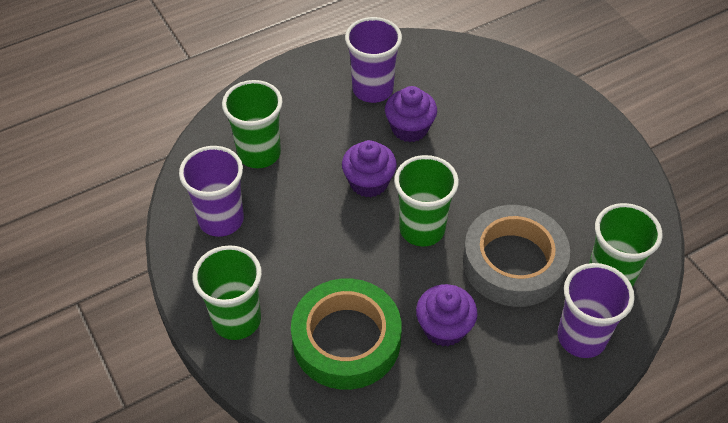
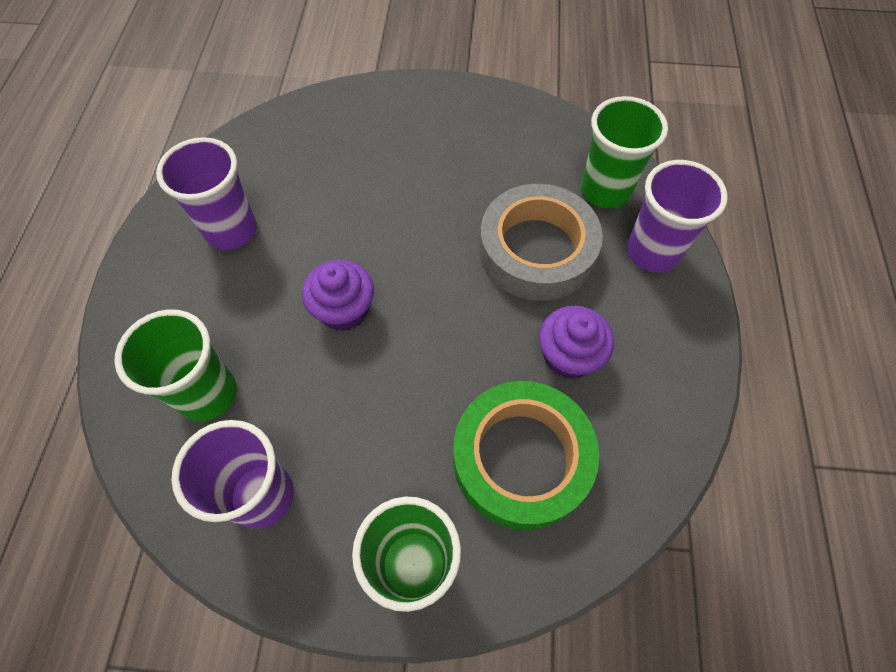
camera: 55 degrees left, 10 degrees up
purple cupcake [385,86,437,142] -> none
green cup [394,155,459,247] -> none

